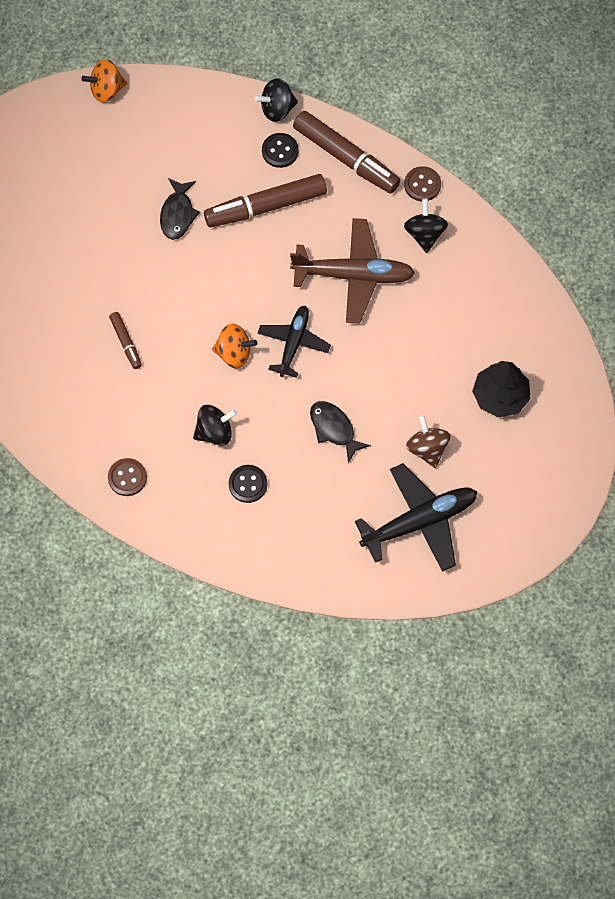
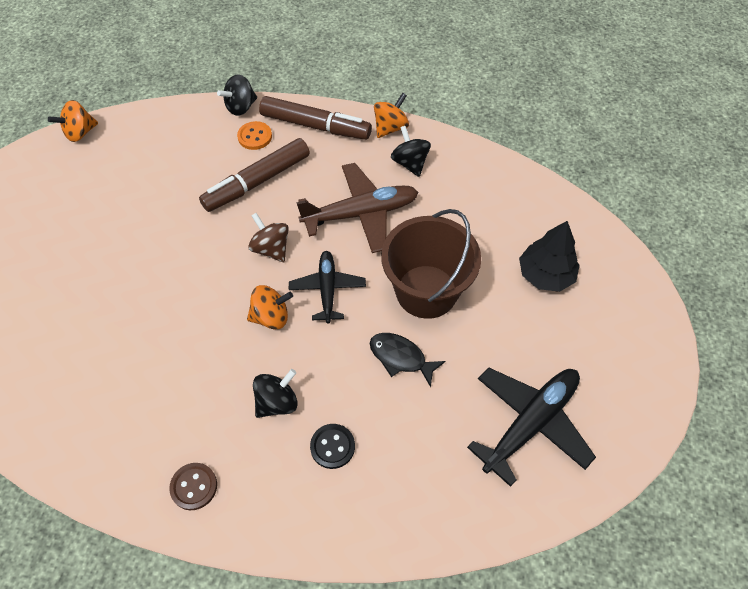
camera: 20 degrees left, 10 degrees down
brown marker [109,312,142,369] -> none
black fish [160,178,200,240] -> none
black button [262,133,299,168] -> orange button [237,121,272,150]
brown button [404,166,441,201] -> orange spinning top [374,93,409,138]
brown spinning top [406,415,450,468] -> brown spinning top moved to [248,213,289,262]
none -> brown bucket [381,209,481,319]

